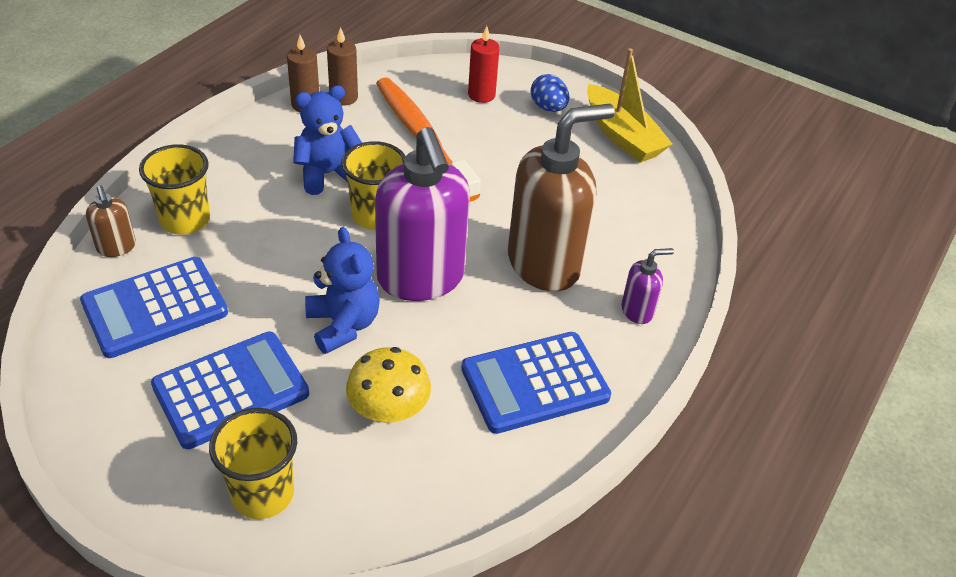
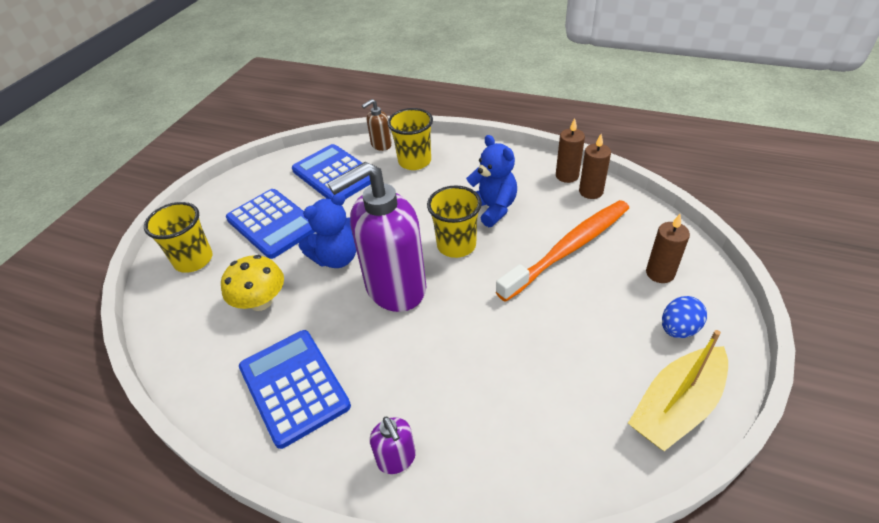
camera: 85 degrees right, 0 degrees up
red candle [468,26,500,103] -> brown candle [646,214,690,283]
brown soap dispenser [508,103,615,291] -> none

